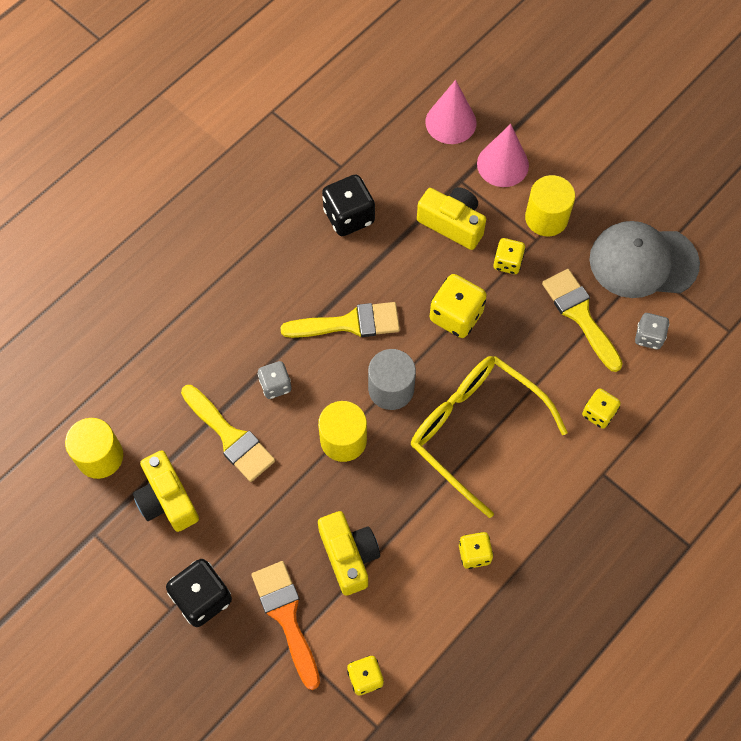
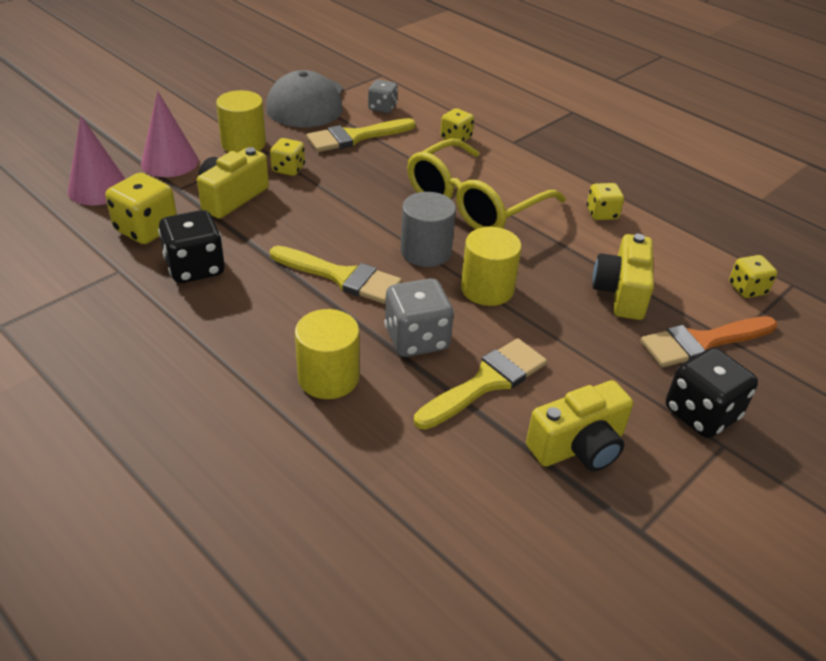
camera: 90 degrees left, 25 degrees down
yellow cylinder [65,418,123,479] -> yellow cylinder moved to [295,309,359,399]
grey dice [258,361,291,399] -> grey dice [384,278,454,357], size x1.62
yellow brush [280,302,400,338] -> yellow brush turned 120 degrees clockwise [270,246,402,304]
yellow camera [318,511,380,596] -> yellow camera turned 60 degrees counterclockwise [592,234,654,320]
yellow dice [430,274,487,338] -> yellow dice moved to [105,173,177,244]

